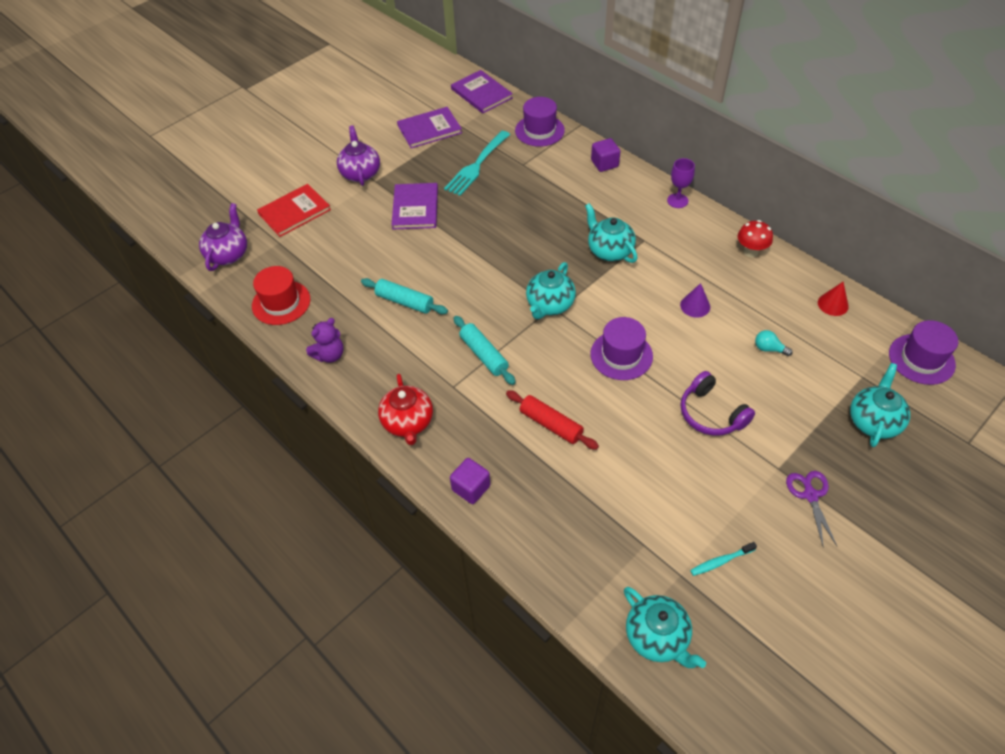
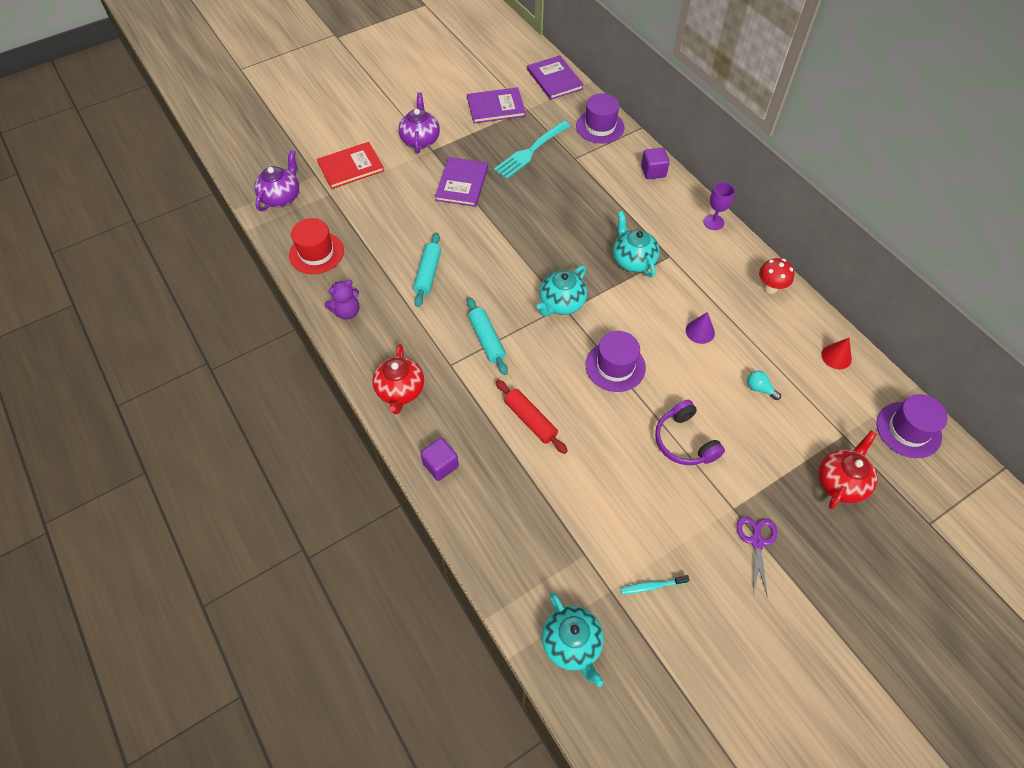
camera: 10 degrees right, 5 degrees up
turquoise rolling pin [361,278,448,314] -> turquoise rolling pin turned 60 degrees clockwise [413,233,441,307]
turquoise teapot [850,363,910,447] -> red teapot [818,430,877,509]

